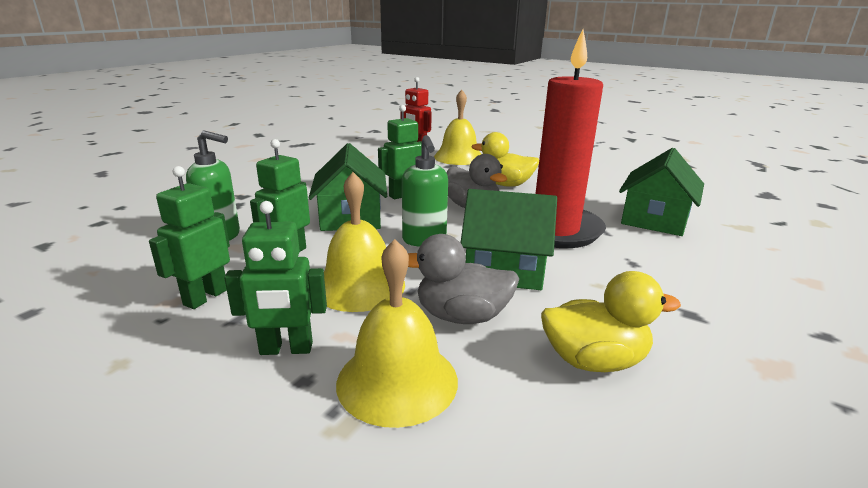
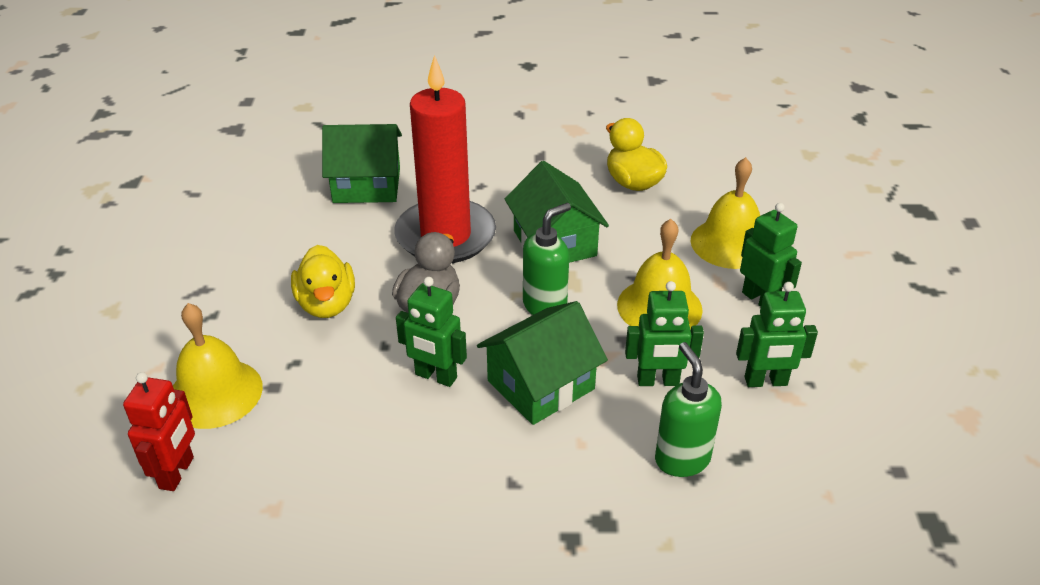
camera: 120 degrees left, 15 degrees up
grey duck [408,234,519,324] -> none

